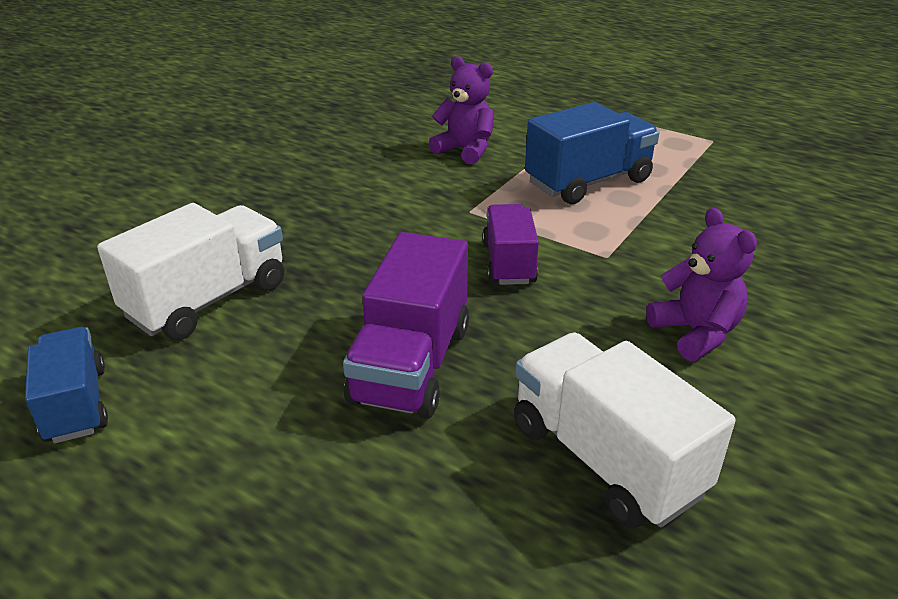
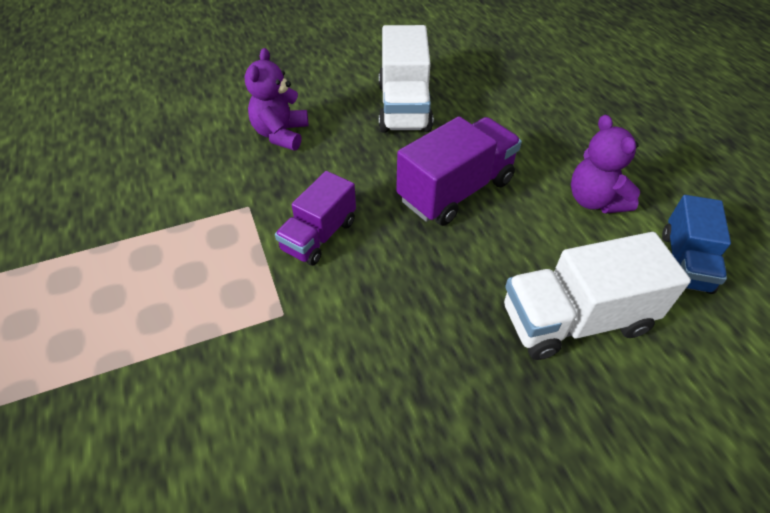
camera: 145 degrees left, 15 degrees up
purple teddy bear [429,56,494,165] -> purple teddy bear moved to [571,115,640,214]
blue truck [525,102,659,204] -> none

